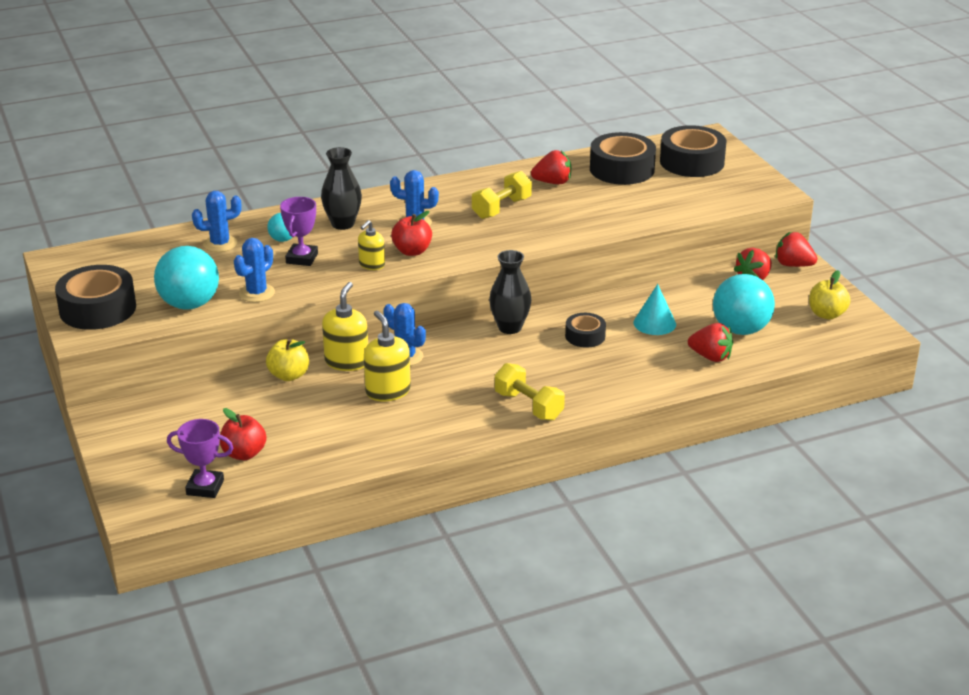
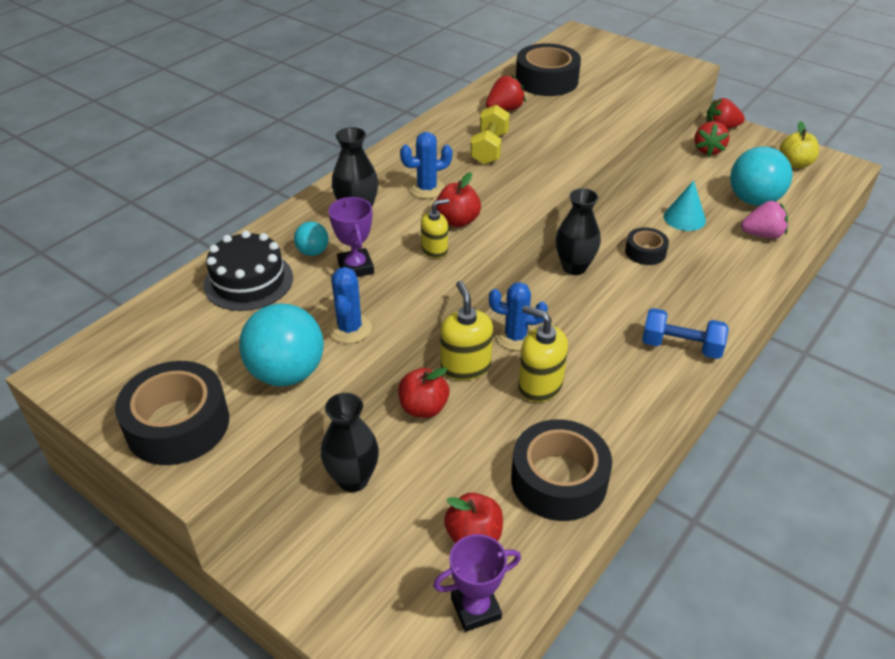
camera: 30 degrees left, 10 degrees up
blue cactus [192,191,242,252] -> black cake [203,230,293,311]
yellow apple [266,339,309,381] -> red apple [398,367,449,418]
yellow soap dispenser [358,220,385,270] -> yellow soap dispenser turned 120 degrees counterclockwise [421,199,450,259]
yellow dumbbell [495,363,565,421] -> blue dumbbell [642,308,729,359]
black tape [660,125,726,177] -> black tape moved to [511,419,612,521]
red strawberry [688,323,733,362] -> pink strawberry [741,201,788,239]
none -> black vase [321,393,379,492]

